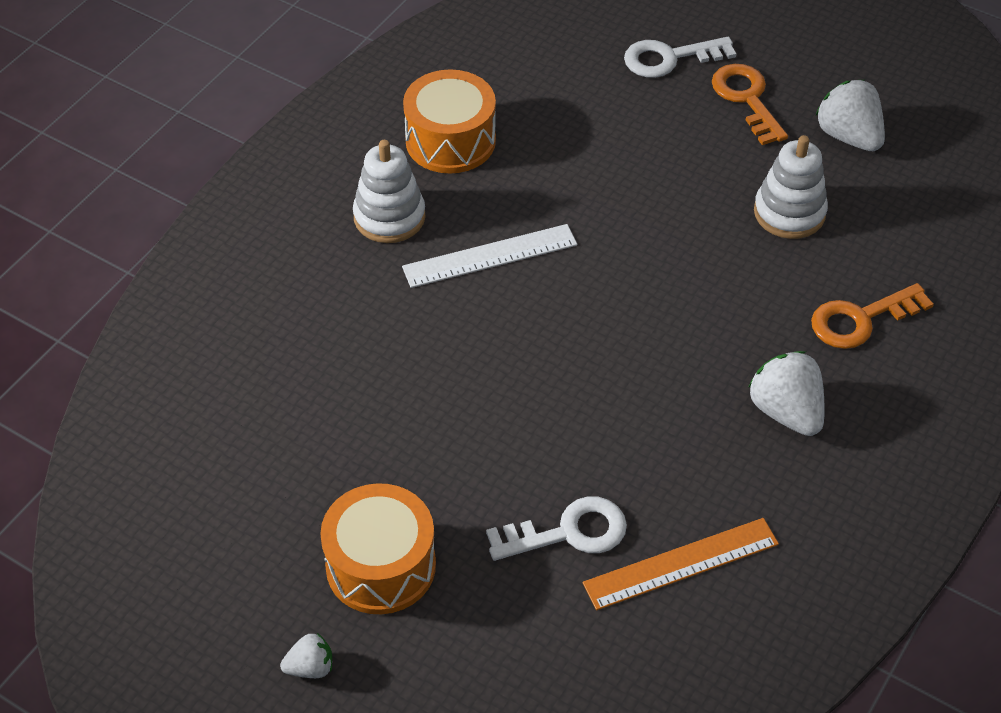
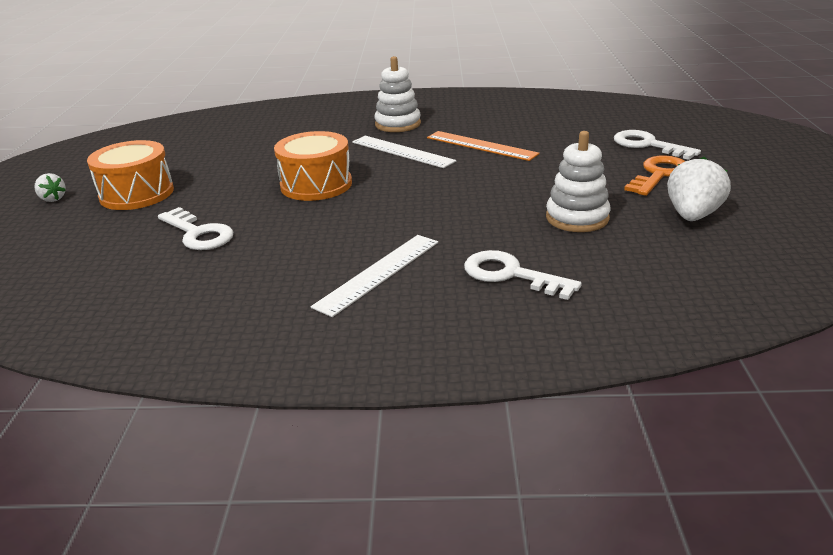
camera: 60 degrees right, 20 degrees down
orange drum [403,69,496,173] -> orange drum moved to [274,131,352,201]
orange ruler [583,518,779,610] -> orange ruler moved to [427,131,540,161]
white strawberry [748,351,825,436] -> white ruler [311,235,438,317]
orange key [811,283,934,349] -> white key [464,250,582,300]

